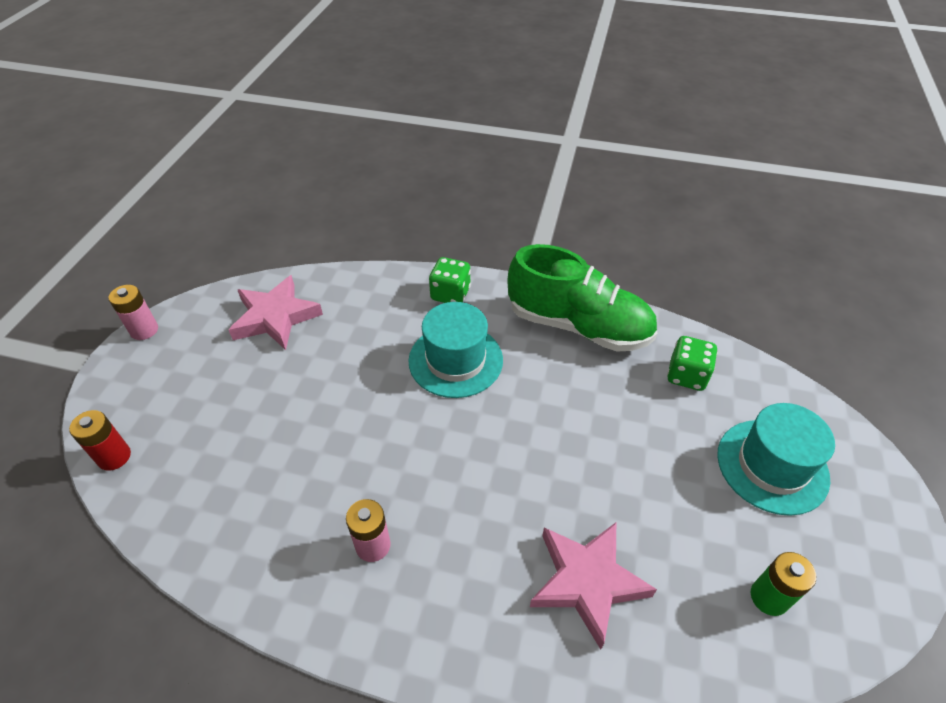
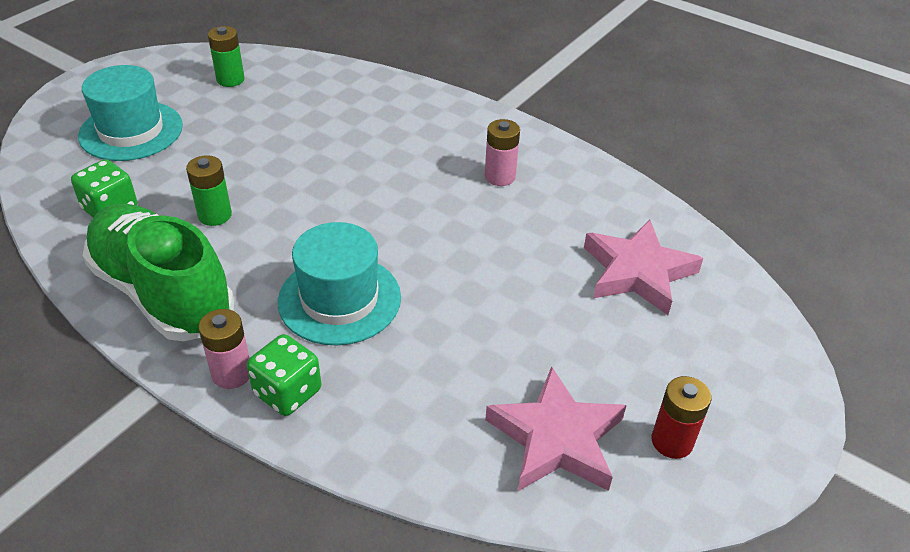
camera: 160 degrees left, 5 degrees down
red battery [69,410,131,471] -> red battery moved to [651,376,711,459]
pink battery [109,285,158,340] -> pink battery moved to [198,309,249,389]
pink star [530,522,657,650] -> pink star moved to [584,220,703,315]
none -> green battery [186,155,232,226]

